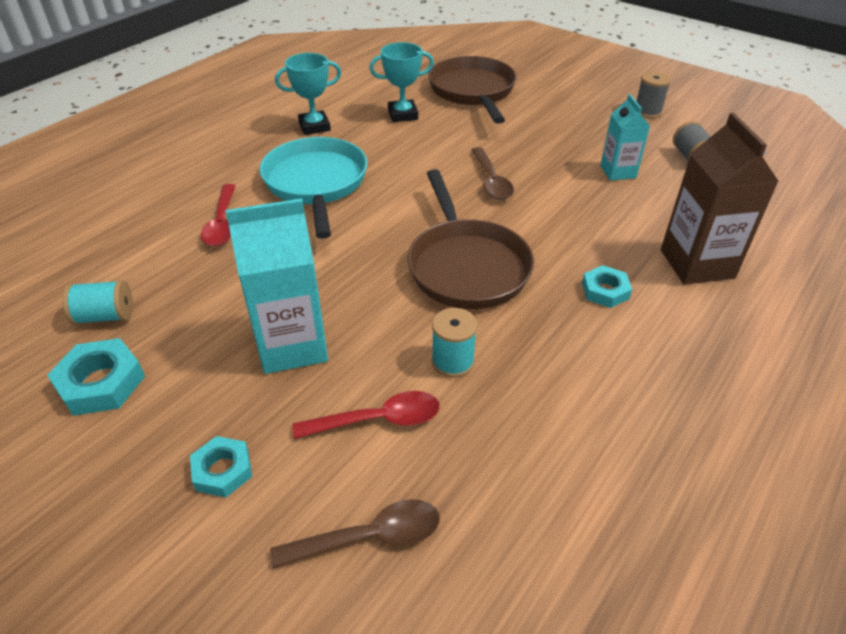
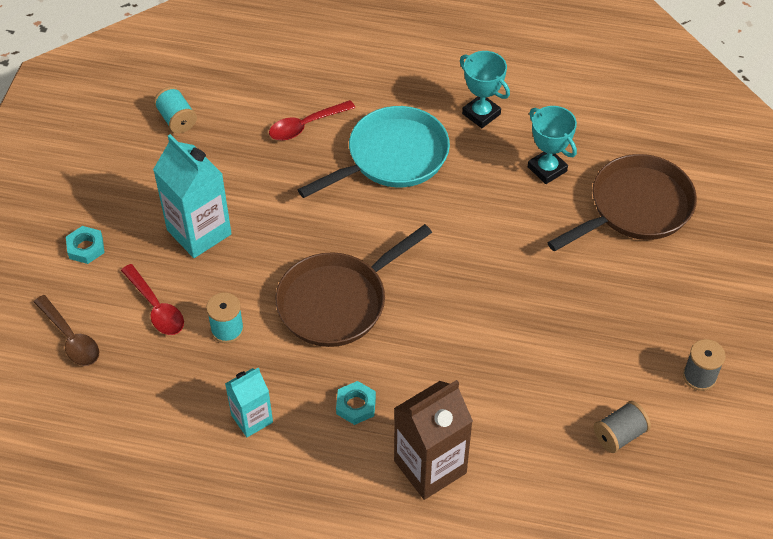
camera: 65 degrees right, 10 degrees up
turquoise nut [47,338,145,416] -> none
brown spoon [471,147,514,200] -> none
turquoise carton [600,94,650,181] -> turquoise carton moved to [225,367,273,437]

